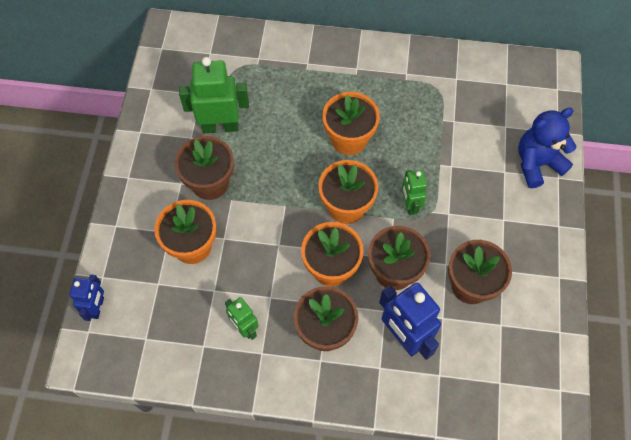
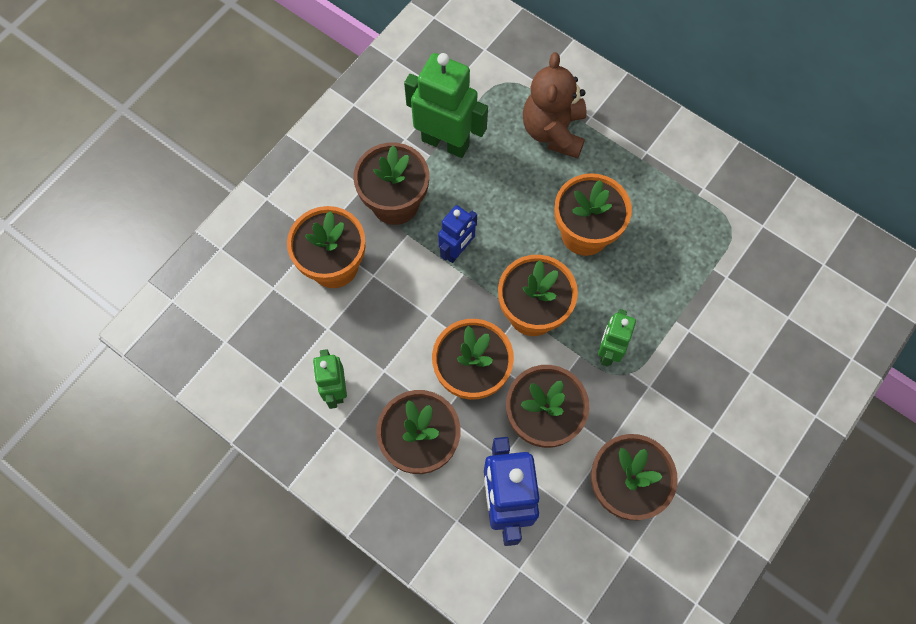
camera: 30 degrees right, 5 degrees up
blue robot [69,274,104,321] -> blue robot moved to [438,205,477,263]
blue teddy bear [518,107,576,188] -> none
none -> brown teddy bear [523,52,587,158]

